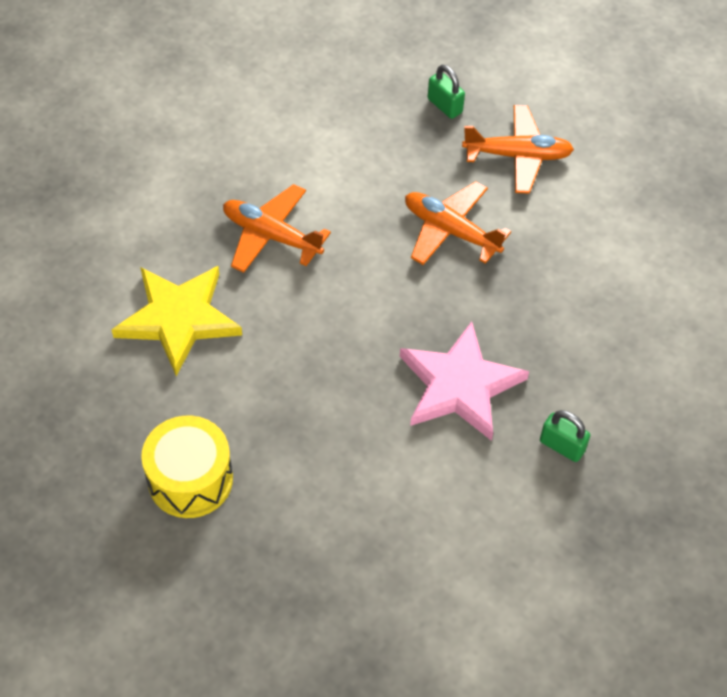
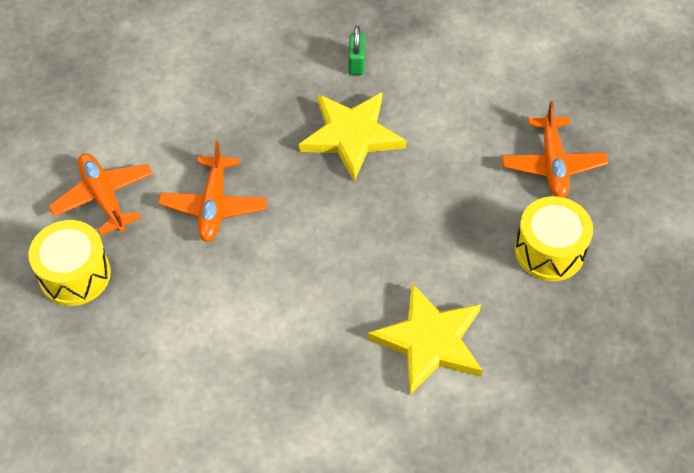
camera: 120 degrees left, 0 degrees up
orange plane [223,184,331,273] -> orange plane moved to [502,101,608,198]
pink star [400,321,529,441] -> yellow star [299,93,406,181]
green padlock [428,65,465,119] -> yellow drum [28,220,111,306]

